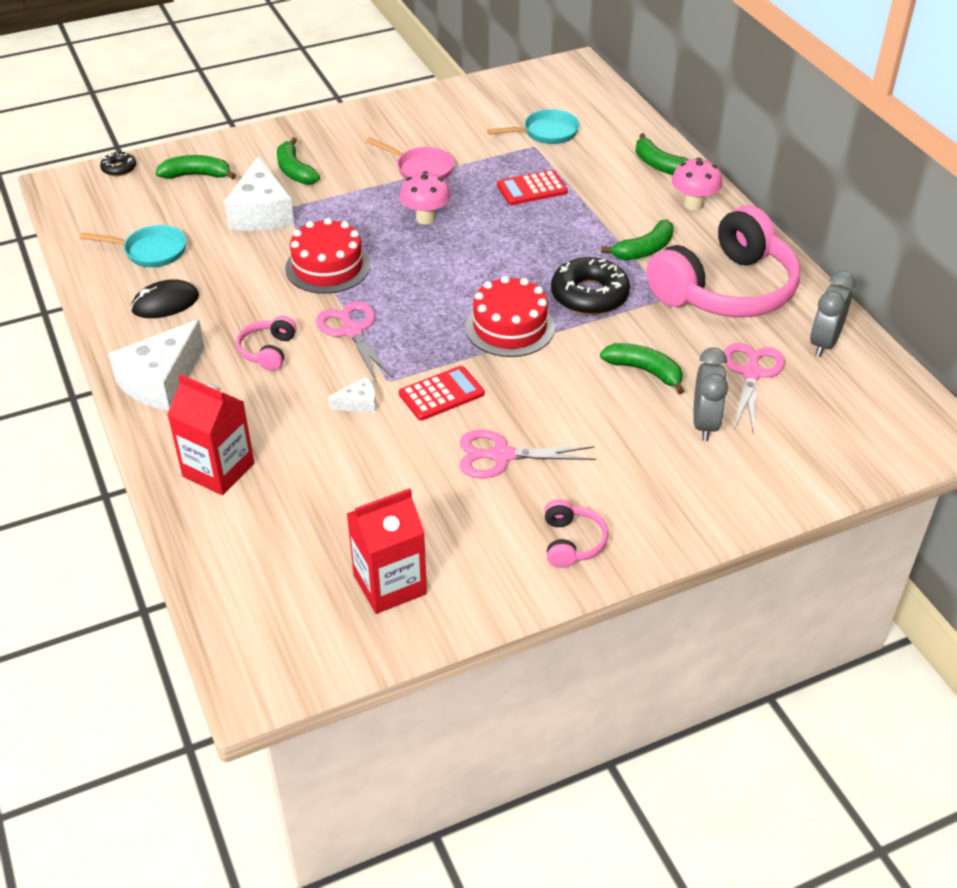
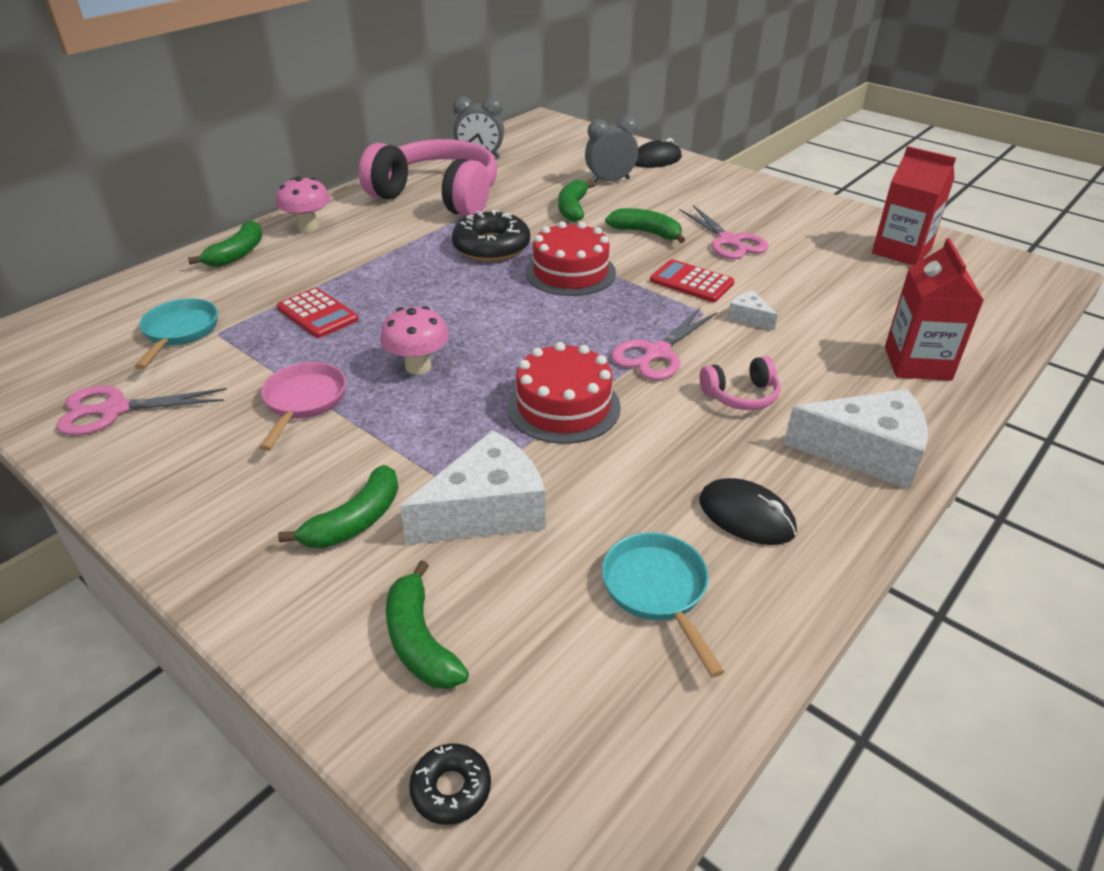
camera: 115 degrees left, 5 degrees down
turquoise pan [487,109,580,144] -> turquoise pan turned 45 degrees clockwise [135,298,218,369]
pink headphones [544,499,608,568] -> none
green banana [601,220,674,260] -> green banana moved to [605,208,685,243]
pink scissors [724,343,785,432] -> pink scissors moved to [56,386,227,436]
none -> black mouse [635,138,682,168]

